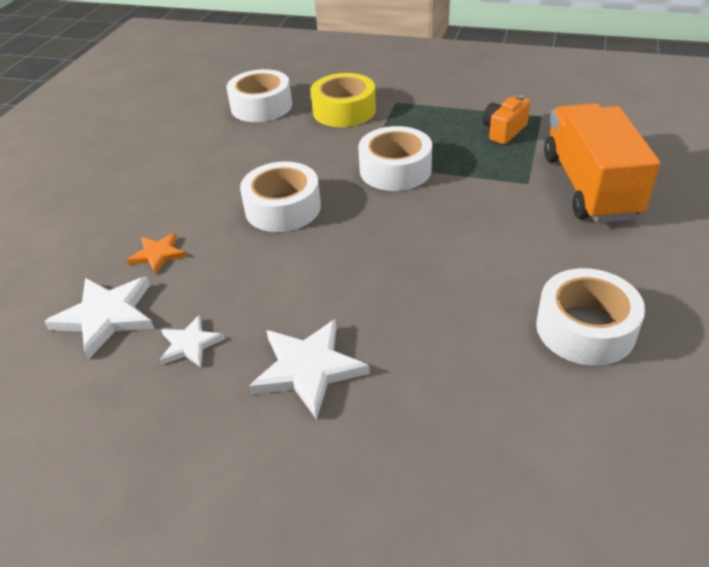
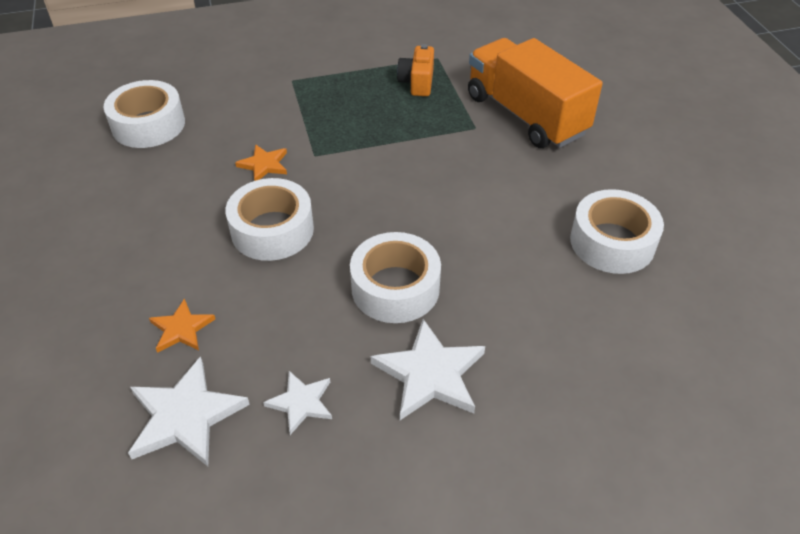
camera: 35 degrees left, 5 degrees up
yellow tape [311,73,376,127] -> none
white tape [358,126,432,191] -> white tape moved to [350,232,441,323]
none -> orange star [235,144,287,181]

